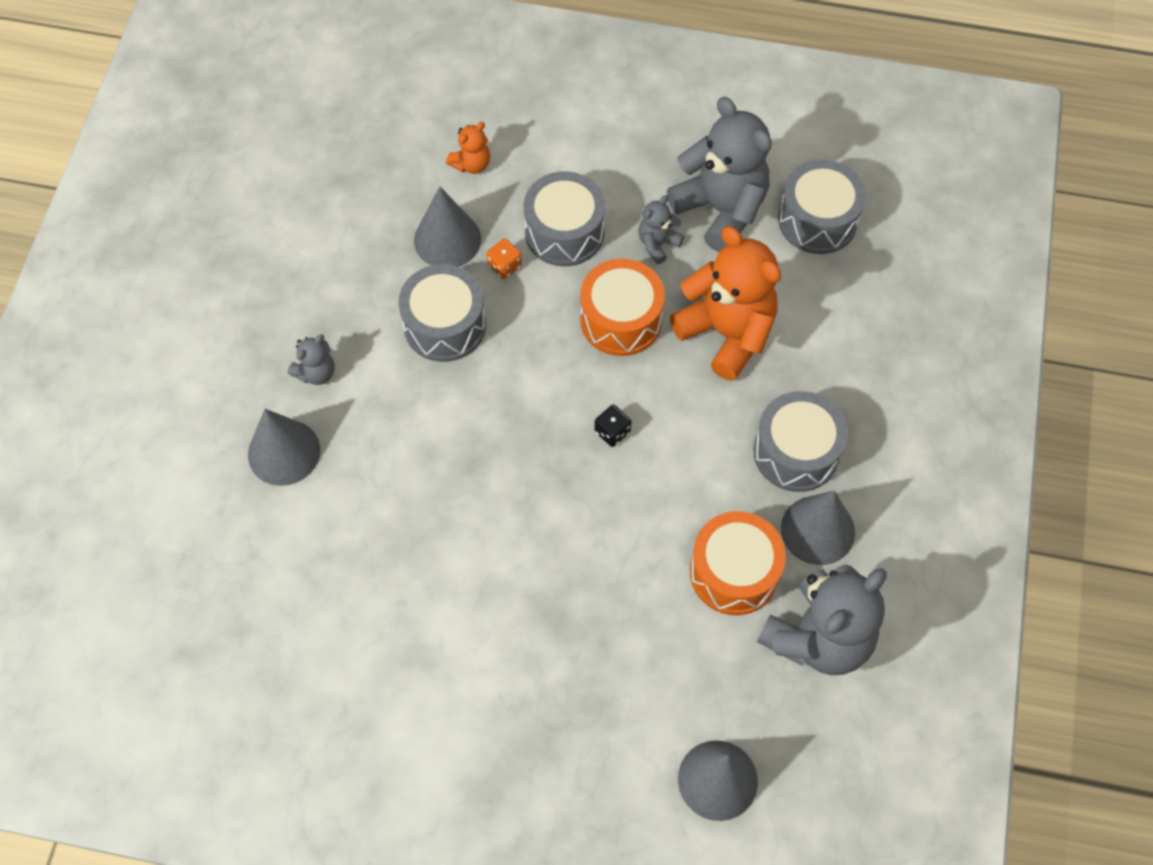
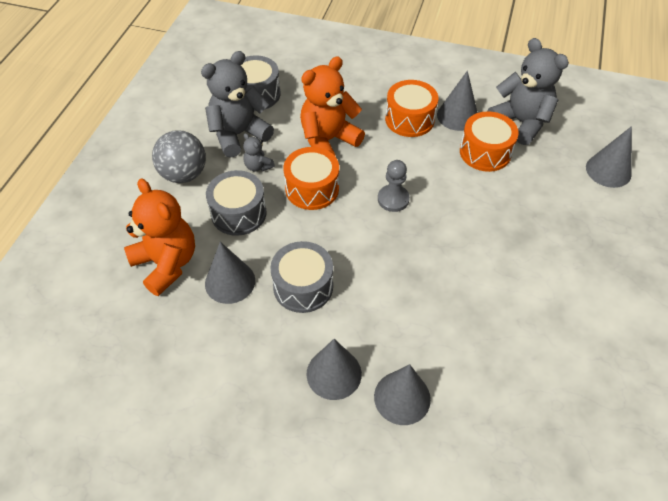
camera: 85 degrees left, 10 degrees down
grey teddy bear [288,335,335,385] -> grey cone [306,339,362,400]
orange teddy bear [446,122,490,174] -> orange teddy bear [124,179,195,296], size x2.17
orange dice [487,239,522,279] -> none
black dice [594,405,632,447] -> grey pawn [378,160,410,212]
grey drum [754,391,848,492] -> orange drum [385,80,438,137]
none -> grey ball [152,130,206,183]

